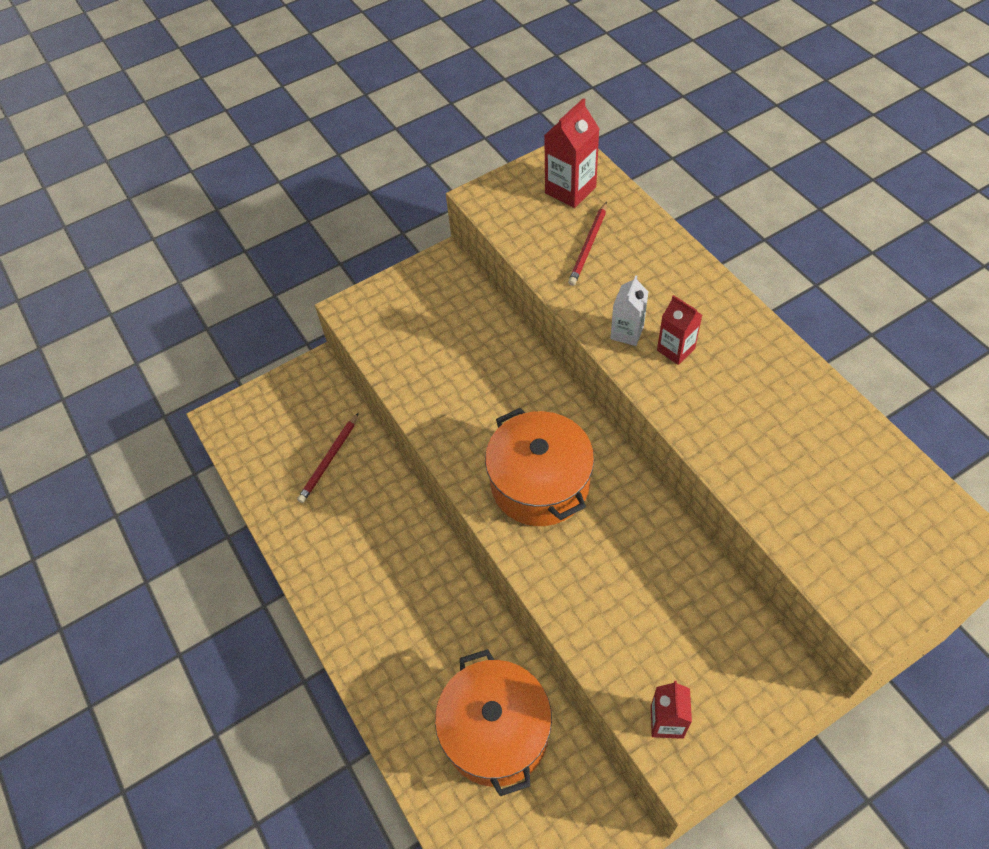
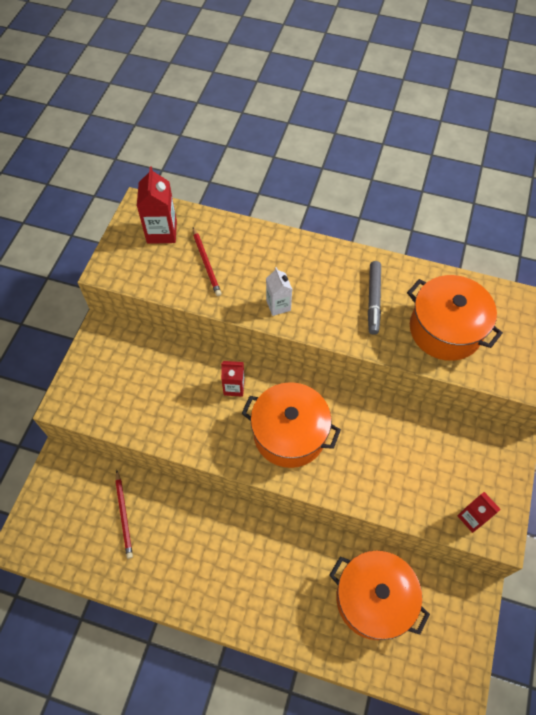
camera: 45 degrees left, 5 degrees up
red carton [657,295,702,365] -> red carton moved to [221,361,245,397]
none -> grey marker [368,261,381,335]
none -> orange pot [407,275,503,361]

